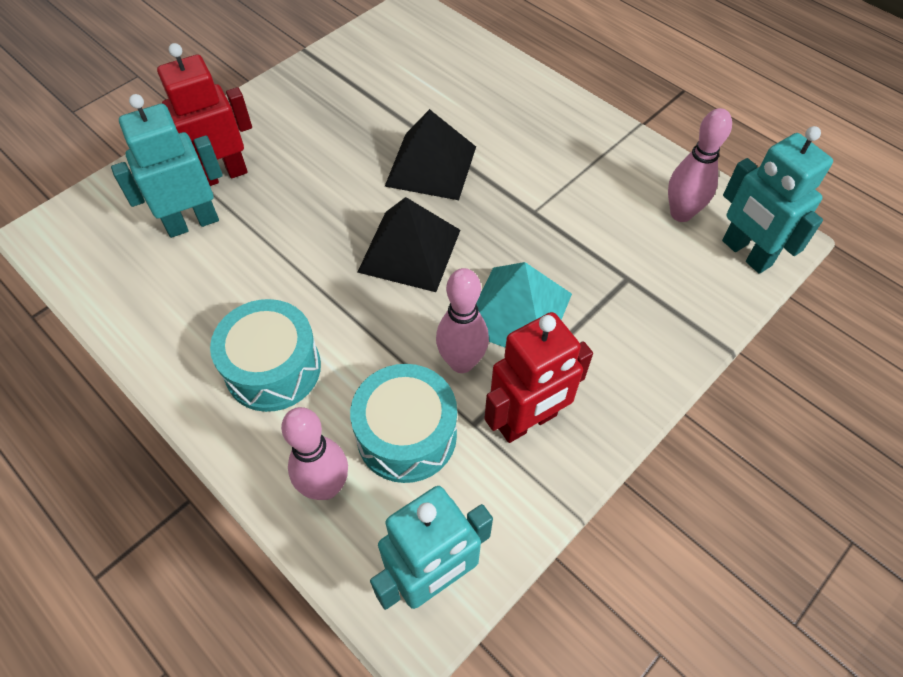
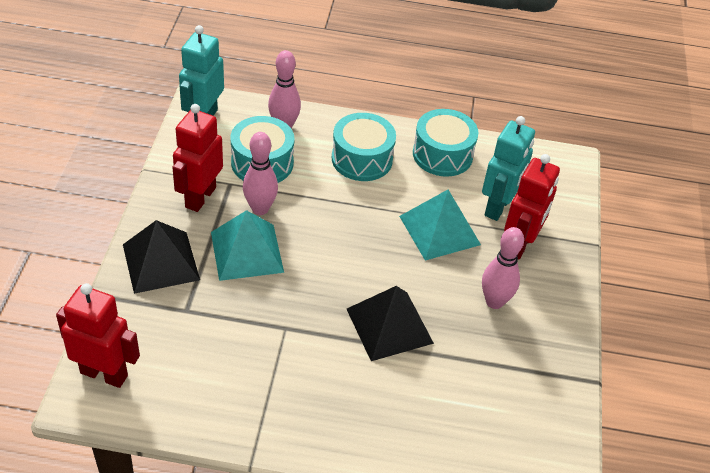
camera: 140 degrees right, 10 degrees down
black pyramid [358,197,460,292] -> black pyramid moved to [123,220,200,294]
pink bowling pin [668,108,732,222] -> pink bowling pin moved to [482,227,524,309]
turquoise robot [722,126,833,274] -> red robot [56,283,140,388]
none -> turquoise pyramid [399,190,481,261]
none -> turquoise drum [413,109,478,177]

